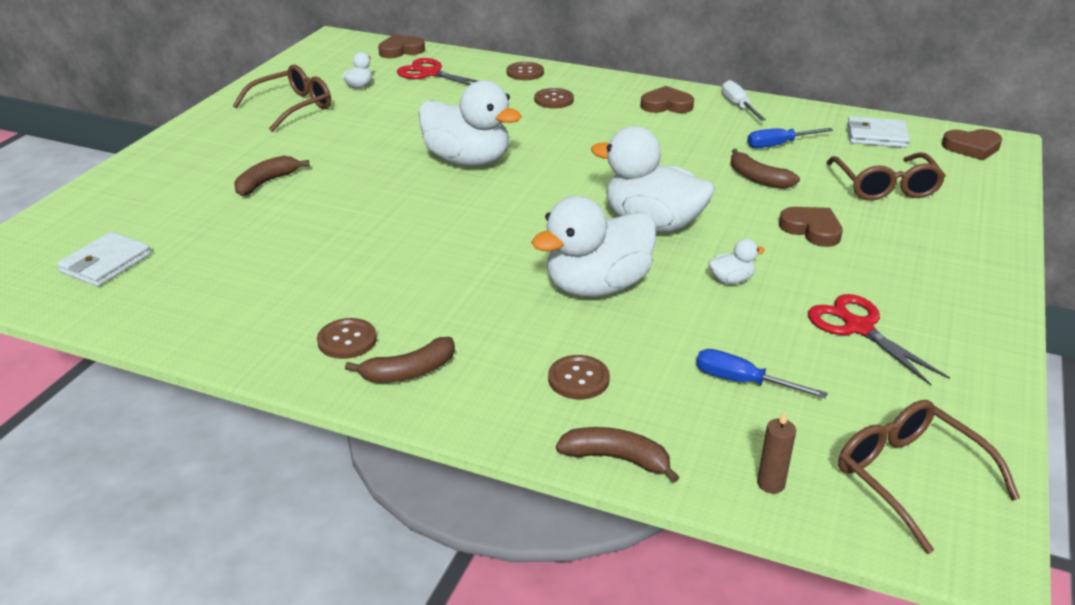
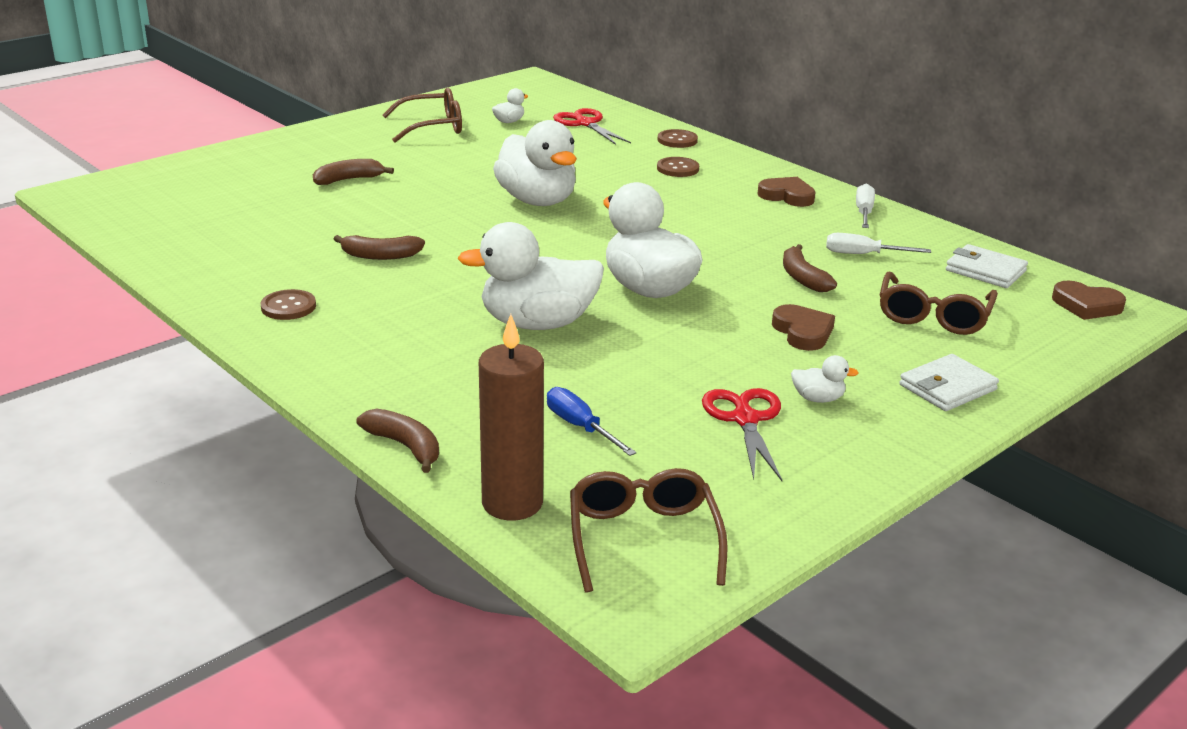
camera: 25 degrees right, 5 degrees down
white wallet [57,232,151,287] -> white wallet moved to [899,354,999,411]
brown banana [345,337,455,383] -> brown banana moved to [334,235,425,260]
brown heart [378,35,425,58] -> none
brown button [548,355,610,399] -> none
white duck [708,239,765,284] -> white duck moved to [791,355,859,403]
blue screwdriver [747,128,833,148] -> white screwdriver [826,233,931,254]
brown candle [757,411,796,494] -> brown candle [479,314,544,521], size x2.24

